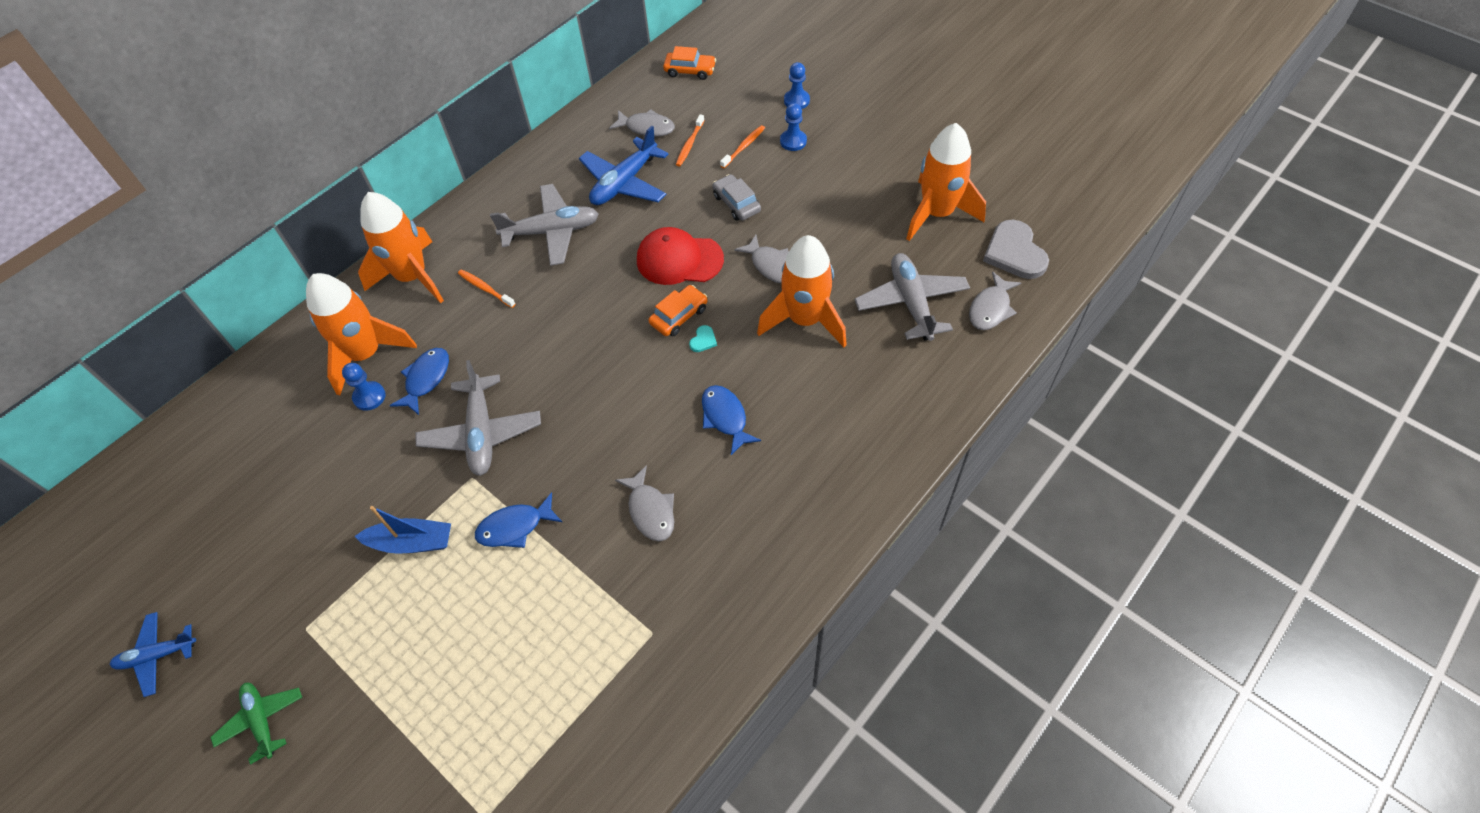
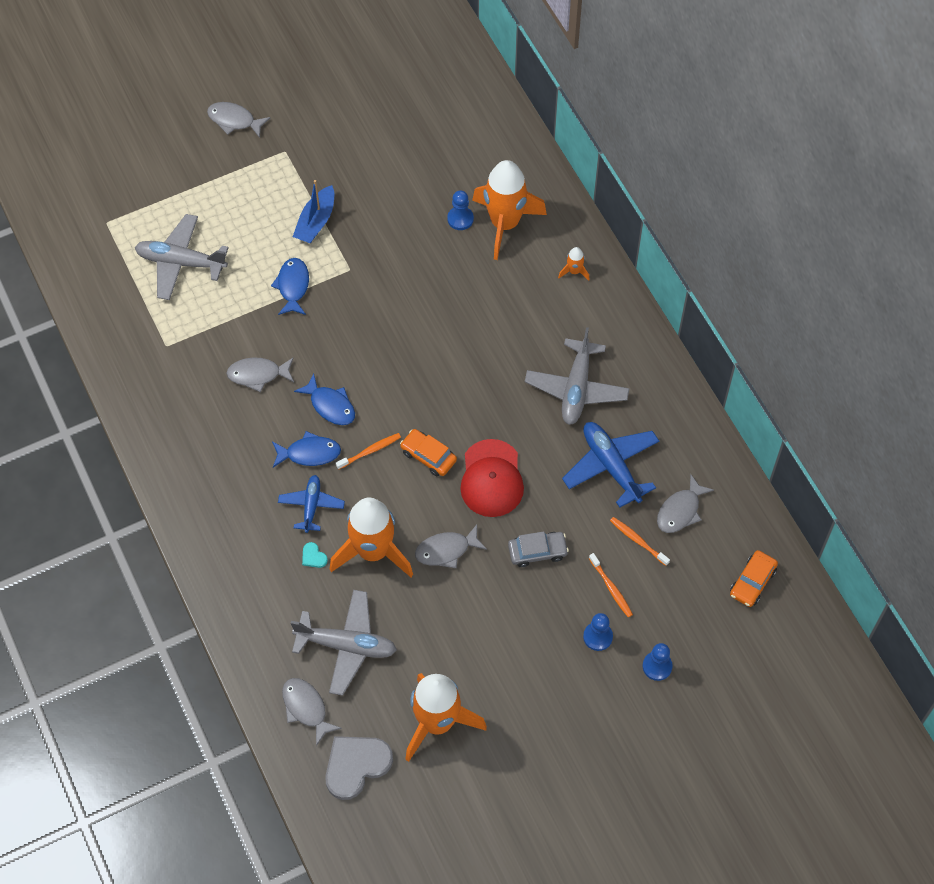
camera: 110 degrees right, 5 degrees up
blue plane [110,612,196,697] -> blue plane moved to [278,475,345,533]
green plane [210,683,302,764] -> grey fish [207,102,270,138]
orange rocket [358,192,444,303] -> orange rocket [558,247,590,281], size x0.40
blue fish [390,348,449,415] -> blue fish moved to [294,373,355,425]
grey plane [416,360,541,476] -> grey plane moved to [135,214,229,300]
orange toothbrush [458,269,516,308] -> orange toothbrush moved to [336,433,401,470]
red cap [637,227,724,285] -> red cap turned 150 degrees clockwise [460,439,524,517]
orange car [649,285,707,336] -> orange car turned 150 degrees clockwise [400,429,457,476]
turquoise heart [689,325,717,352] -> turquoise heart moved to [302,542,328,568]
grey heart [983,220,1049,279] -> grey heart turned 45 degrees counterclockwise [325,736,393,800]

